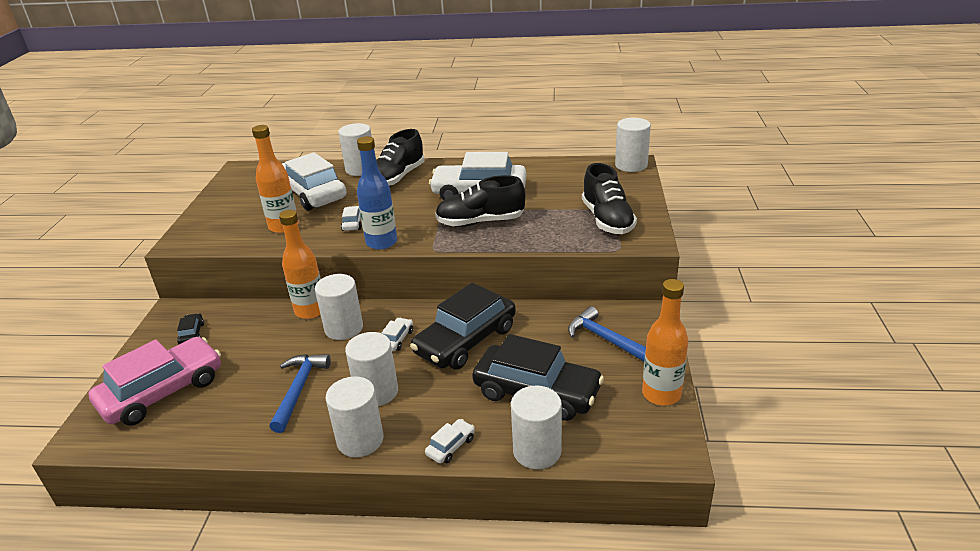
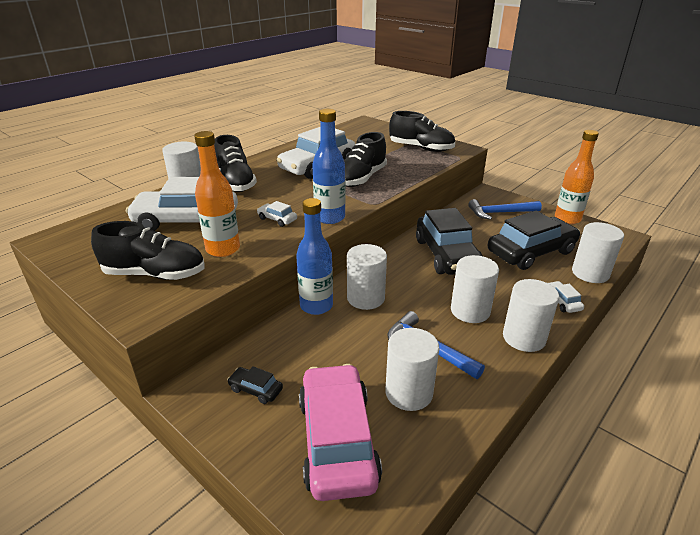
camera: 55 degrees left, 0 degrees up
orange bottle [279,210,321,319] -> blue bottle [296,198,333,315]
white car [382,318,413,351] -> none
white cylinder [615,118,651,172] -> white cylinder moved to [385,328,439,411]
none -> black shoe [91,221,204,280]

